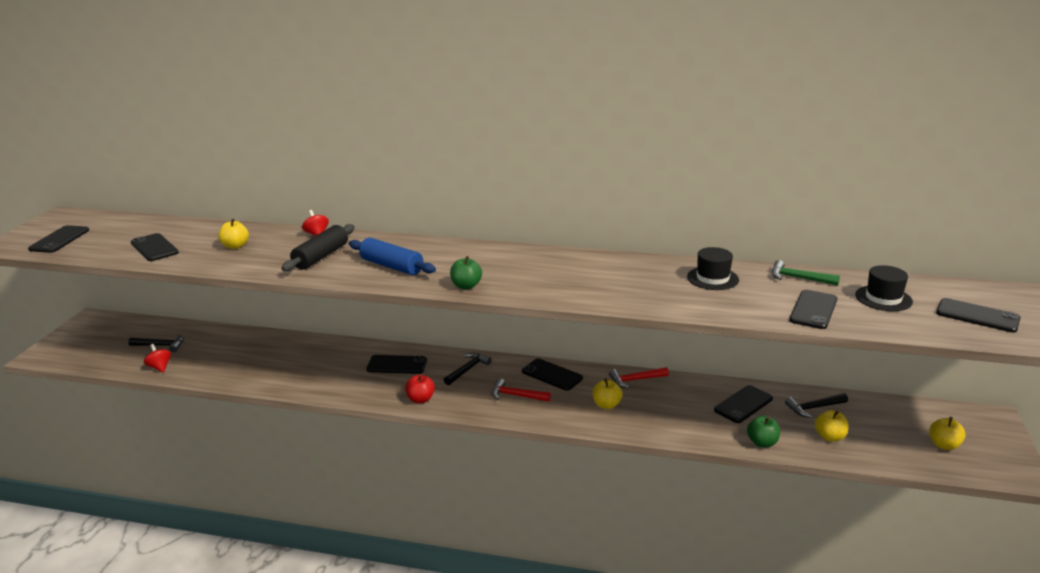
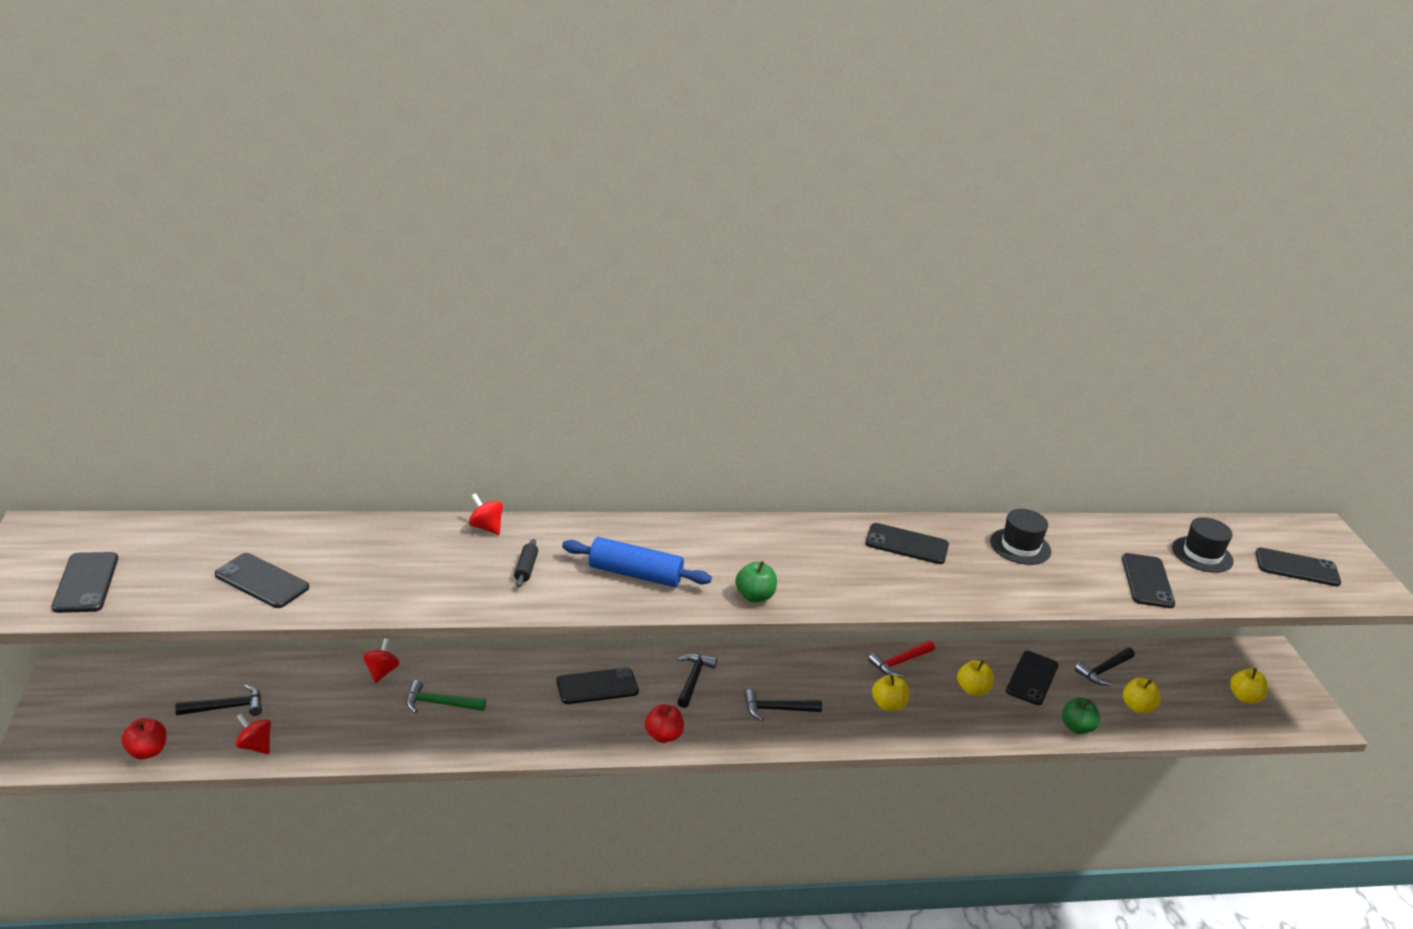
camera: 25 degrees left, 5 degrees up
yellow apple [218,219,249,249] -> yellow apple moved to [957,660,994,696]
black rolling pin [281,224,355,271] -> black rolling pin [514,539,538,587], size x0.50
red hammer [492,378,551,402] -> black hammer [744,689,822,721]
black phone [522,359,583,391] -> black phone moved to [865,523,949,564]
green hammer [772,260,840,286] -> green hammer moved to [406,680,486,713]
none -> red apple [121,718,167,759]
none -> red spinning top [363,638,400,683]

